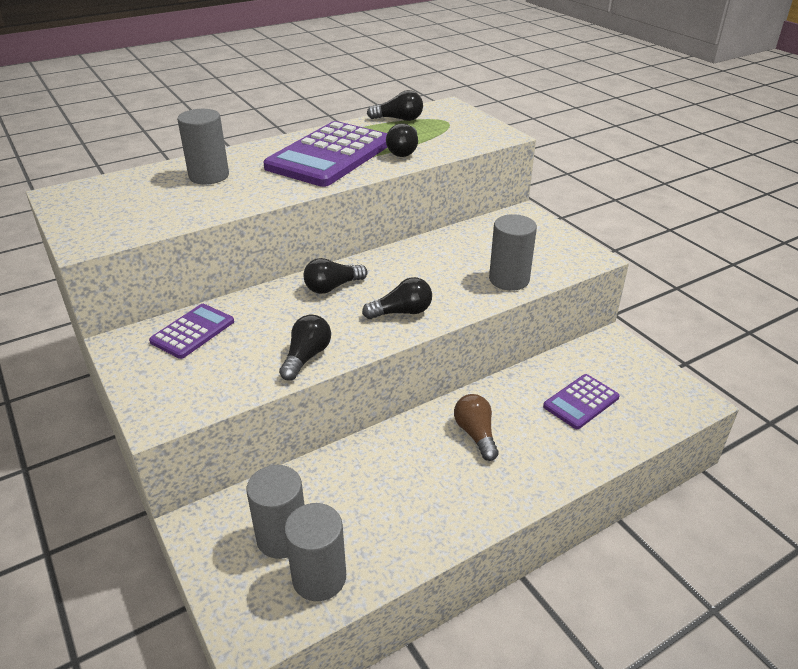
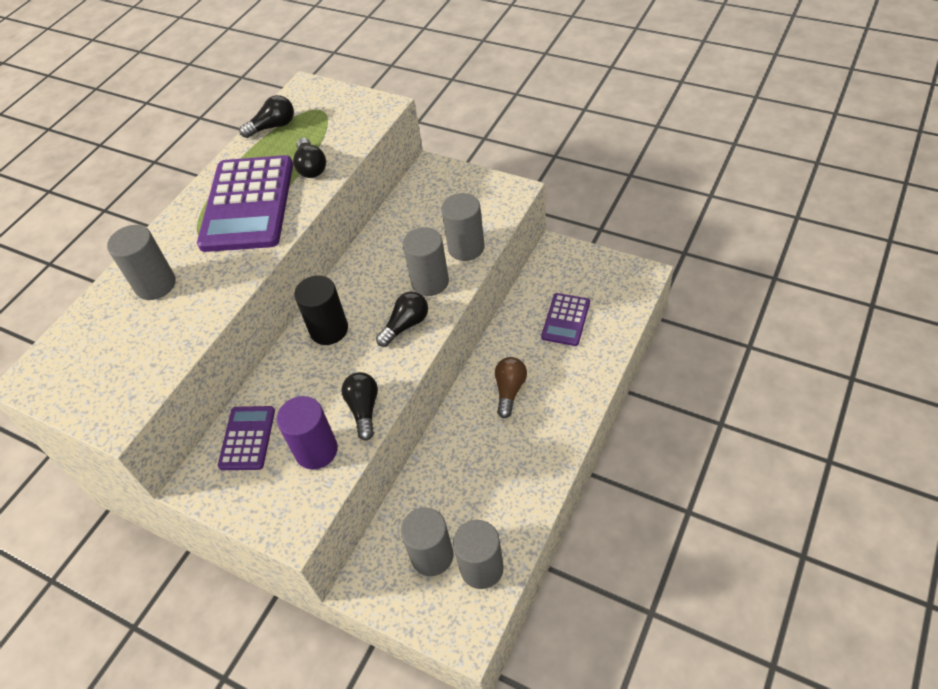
camera: 25 degrees left, 15 degrees up
black light bulb [304,258,368,294] -> black cylinder [294,275,348,345]
brown light bulb [454,394,499,461] -> brown light bulb turned 60 degrees clockwise [495,357,527,418]
none -> purple cylinder [276,396,338,469]
none -> grey cylinder [403,227,449,296]

